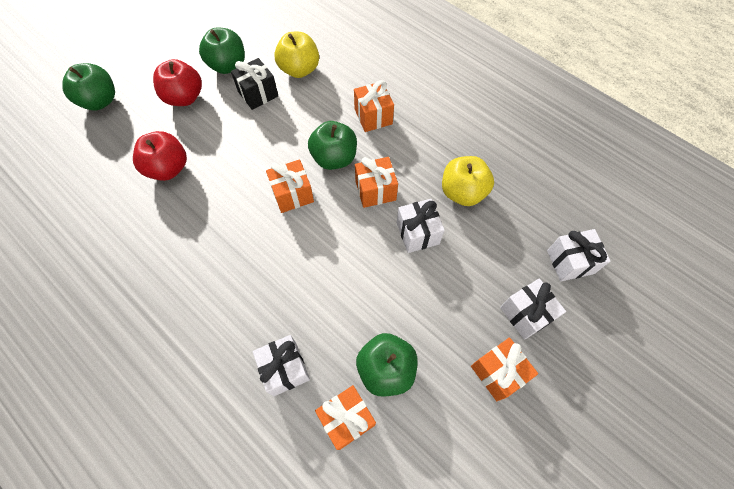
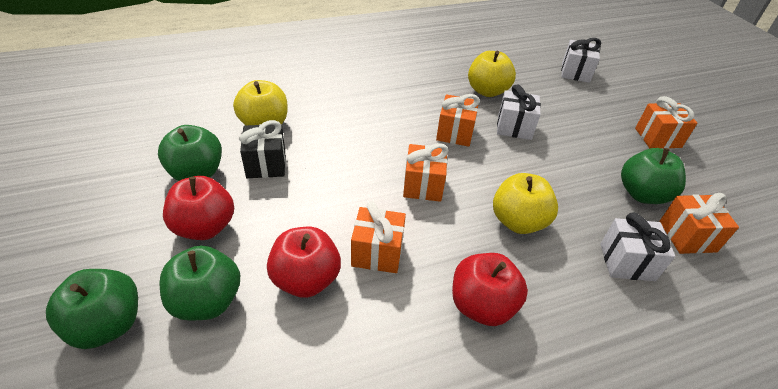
camera: 65 degrees left, 20 degrees down
green apple [308,121,357,170] -> green apple moved to [159,246,240,320]
orange gift [354,80,394,132] -> orange gift moved to [351,201,406,273]
white gift [500,278,566,340] -> none
none -> red apple [452,253,528,326]
none -> yellow apple [493,173,558,234]

